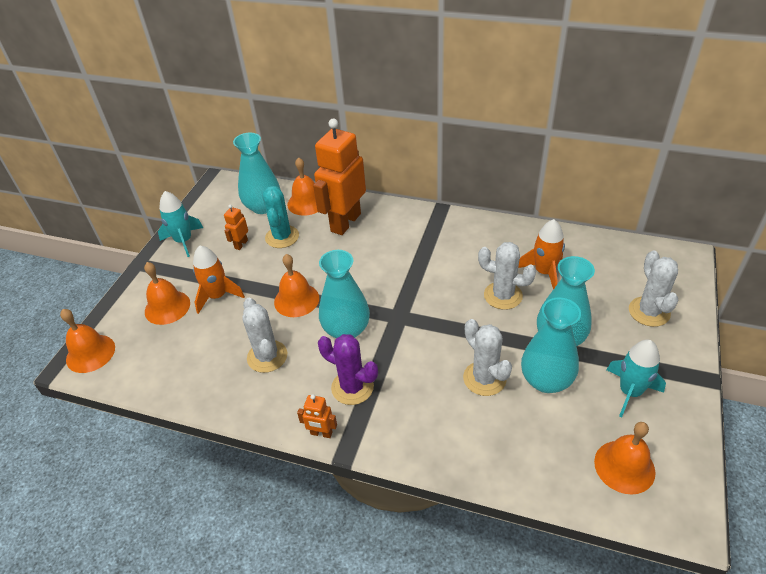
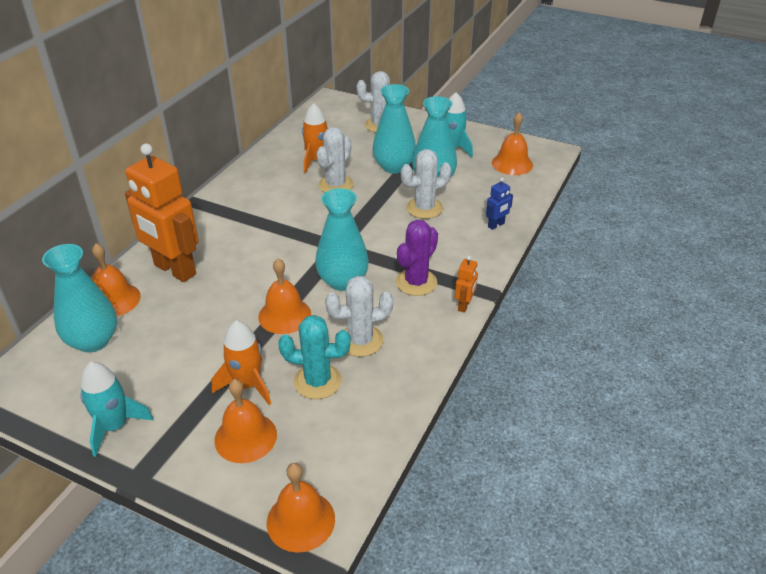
camera: 85 degrees left, 5 degrees down
orange robot [224,205,248,250] -> none
turquoise cactus [262,186,299,248] -> turquoise cactus moved to [278,315,351,399]
none -> blue robot [486,177,513,230]

